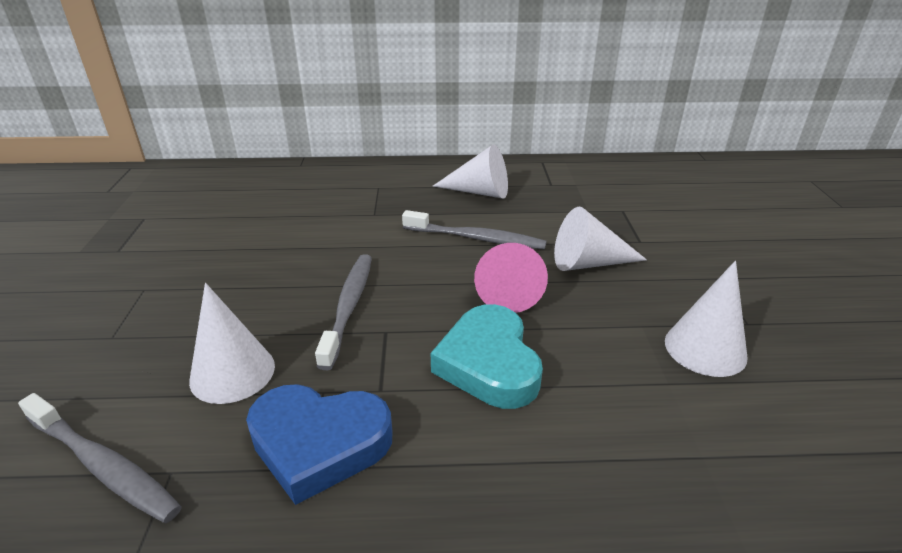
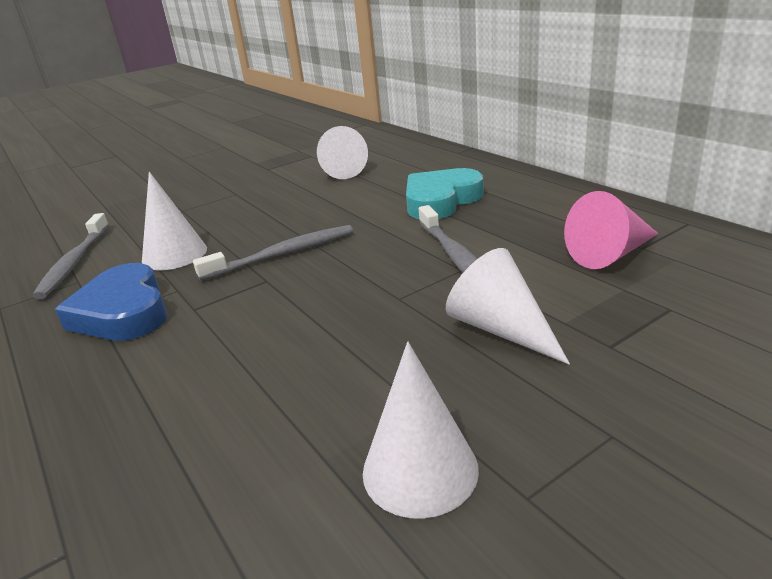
camera: 60 degrees right, 5 degrees down
turquoise heart [431,304,543,409] -> turquoise heart moved to [406,168,484,219]
white cone [433,144,508,199] -> white cone moved to [317,126,368,179]
pink cone [474,243,548,313] -> pink cone moved to [564,191,658,269]

